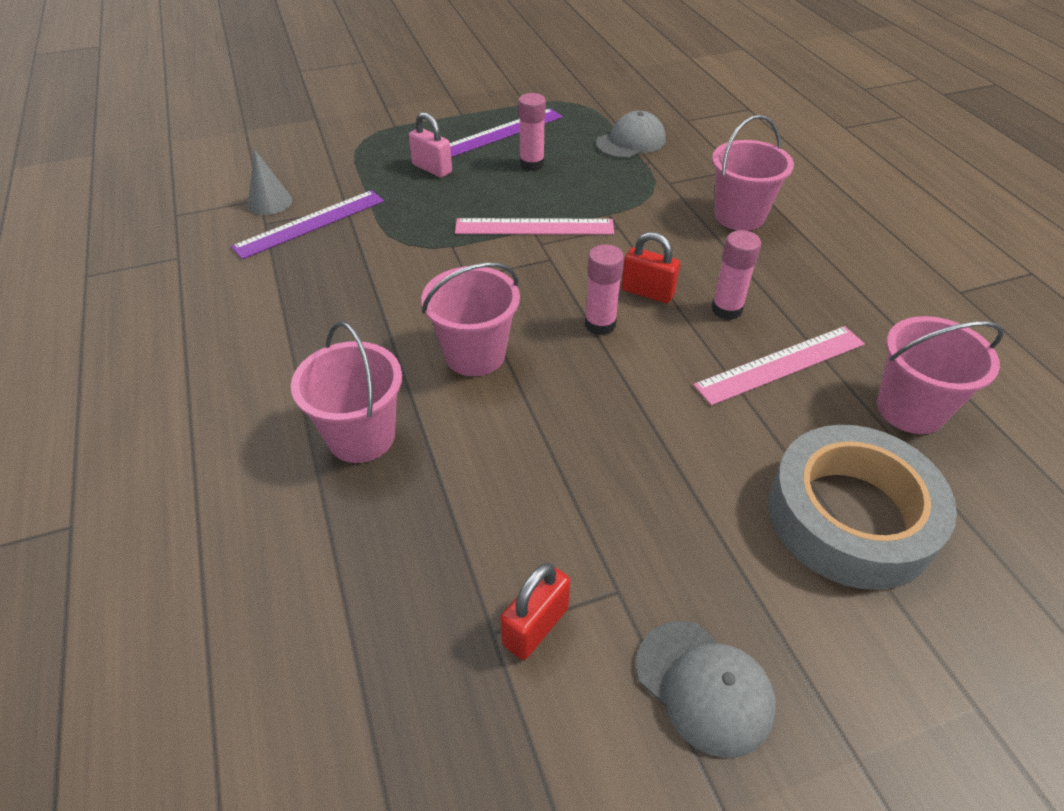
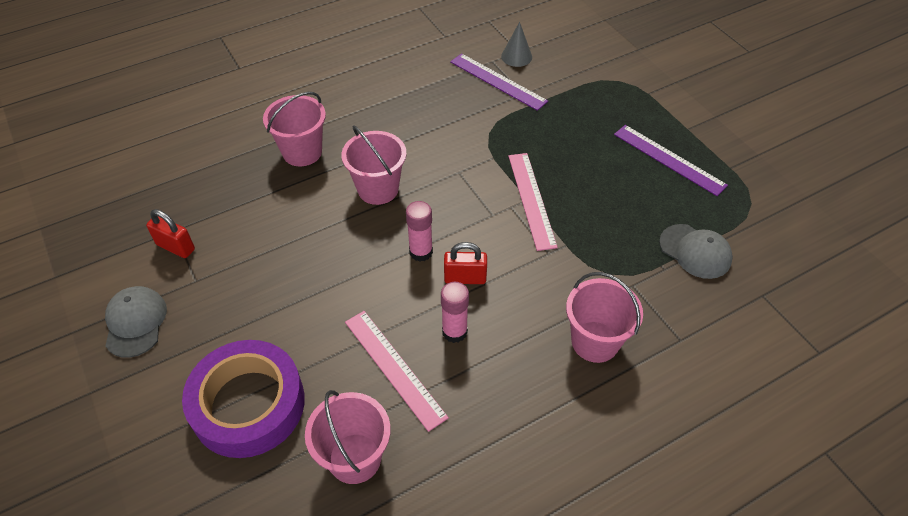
camera: 80 degrees right, 5 degrees up
pink padlock [409,112,452,178] -> none
pink glue stick [518,93,546,171] -> none
red padlock [621,232,680,303] -> red padlock turned 75 degrees clockwise [444,242,487,284]
grey cap [636,621,776,758] -> grey cap turned 135 degrees clockwise [105,286,167,358]
grey tape [768,425,957,590] -> purple tape [182,340,305,458]

